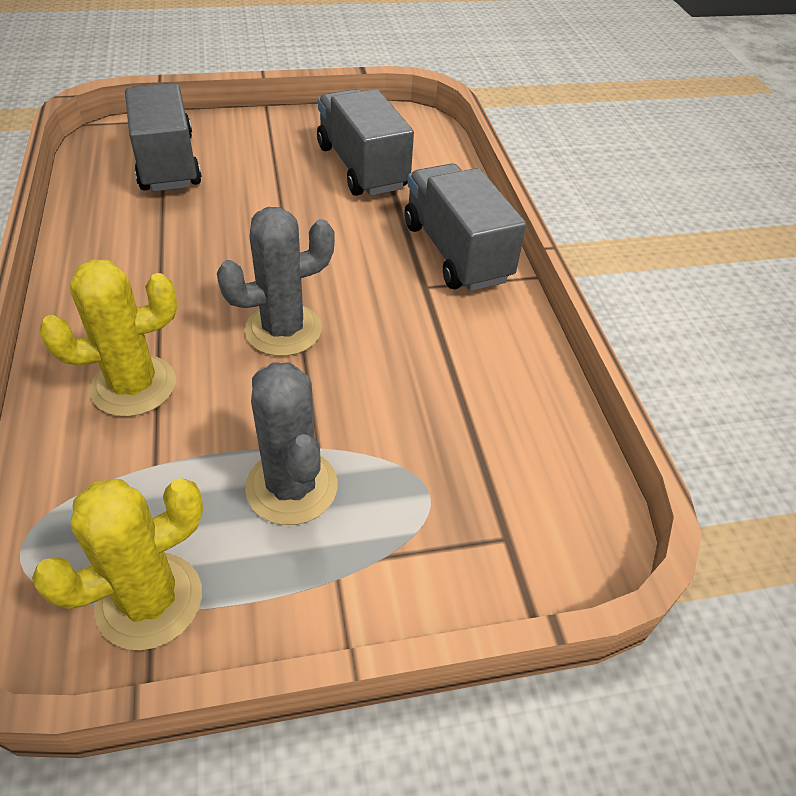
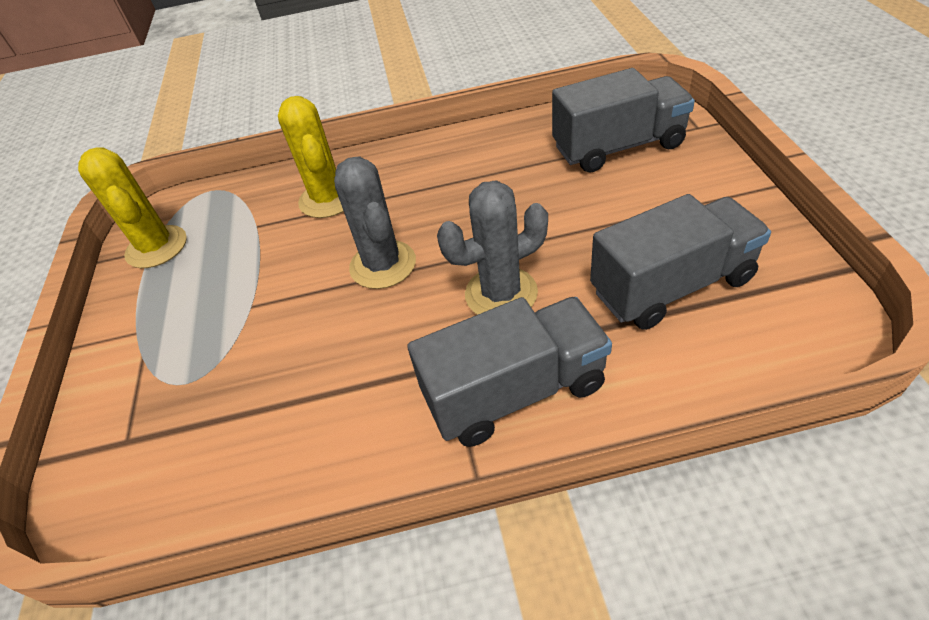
camera: 100 degrees right, 0 degrees up
grey cactus [245,362,338,525] -> grey cactus moved to [437,180,548,315]

